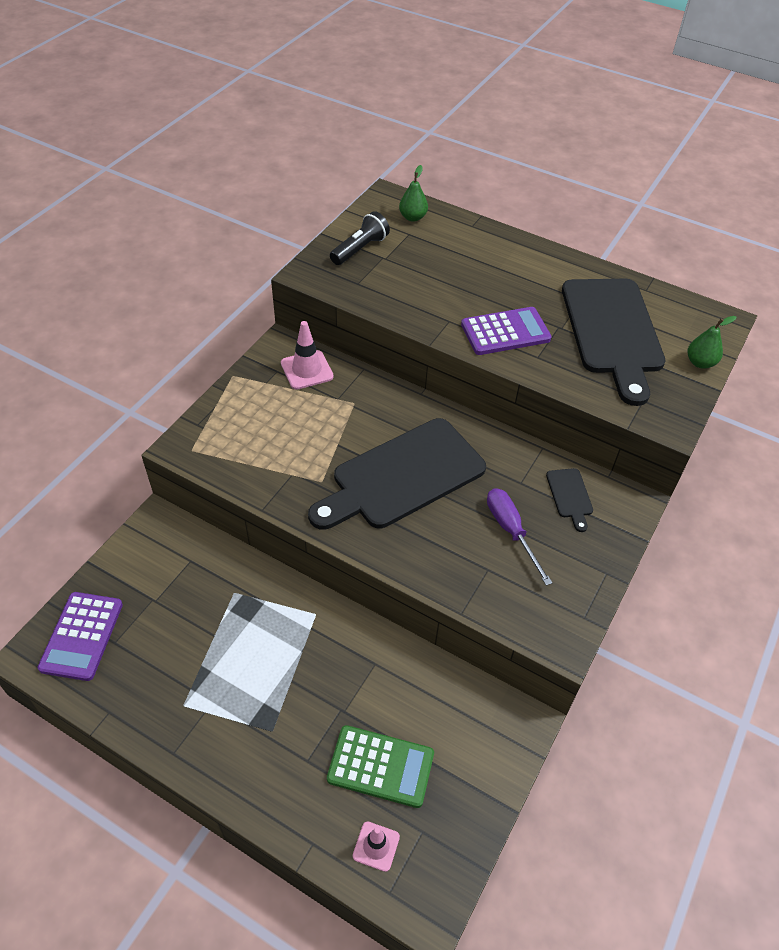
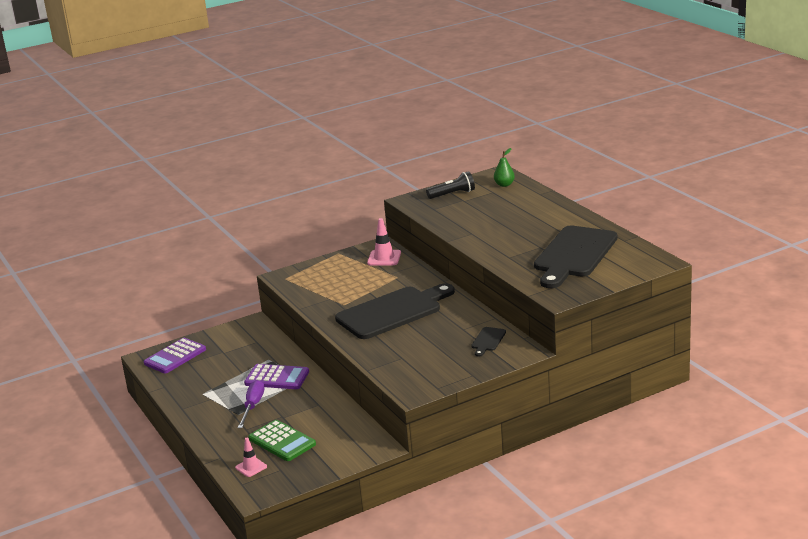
camera: 35 degrees right, 25 degrees down
black cutting board [308,418,486,530] -> black cutting board turned 150 degrees clockwise [335,283,455,339]
purple calculator [461,307,552,355] -> purple calculator moved to [244,364,309,389]
purple screwdriver [487,488,552,586] -> purple screwdriver moved to [238,380,264,428]
green pear [688,316,737,369] -> none

